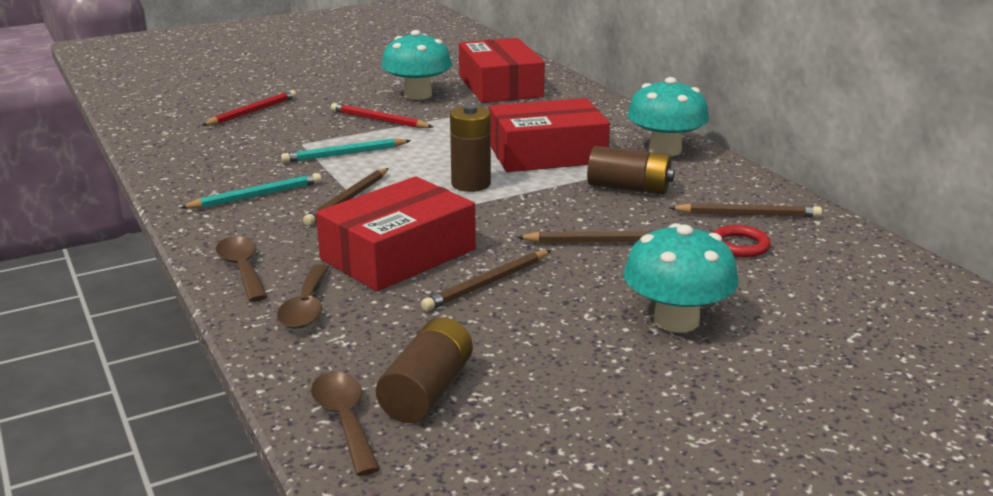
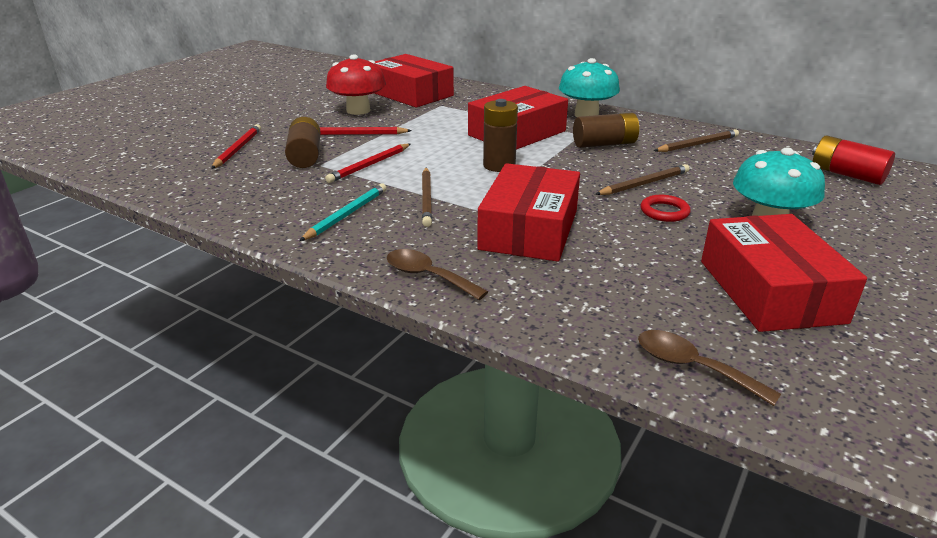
camera: 30 degrees left, 5 degrees up
brown spoon [277,264,329,329] -> none
turquoise pencil [281,138,411,163] -> red pencil [325,144,410,183]
brown battery [376,317,473,423] -> brown battery moved to [285,117,320,168]
turquoise mushroom [382,30,452,100] -> red mushroom [326,55,386,115]
brown pencil [421,250,551,311] -> none
red ring [713,225,771,257] -> red ring moved to [640,195,691,222]
none -> red box [701,214,867,332]
none -> red battery [812,136,895,185]

